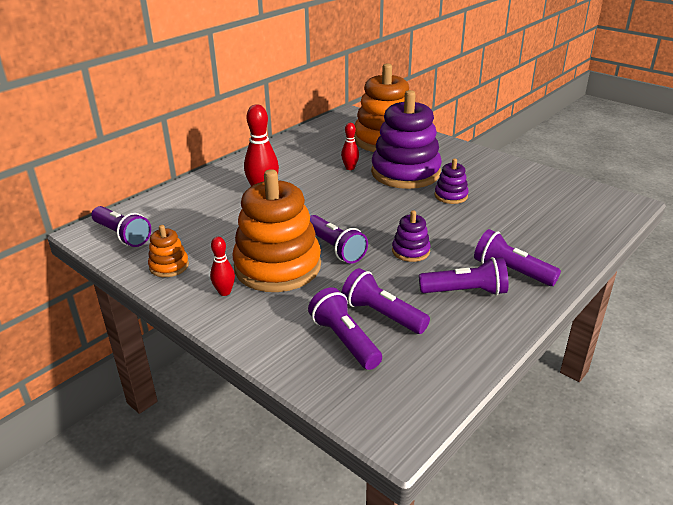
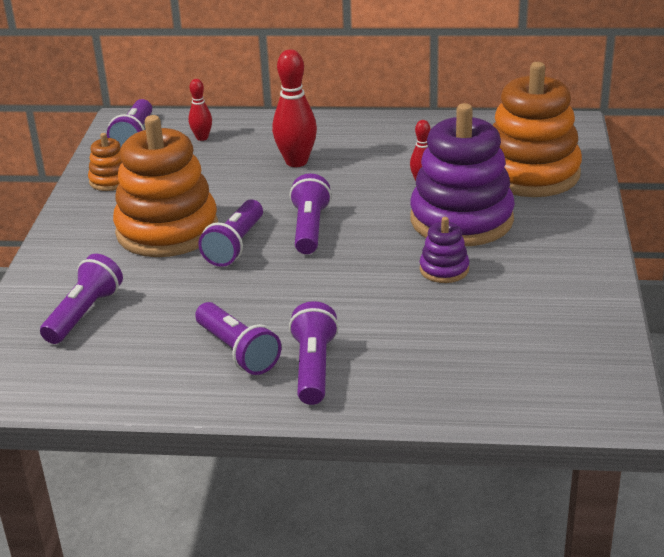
camera: 55 degrees right, 0 degrees up
red bowling pin [210,237,235,296] -> red bowling pin moved to [188,79,212,141]
purple flashlight [341,268,430,334] -> purple flashlight moved to [290,174,332,254]
purple stacking toy [392,210,431,262] -> none

